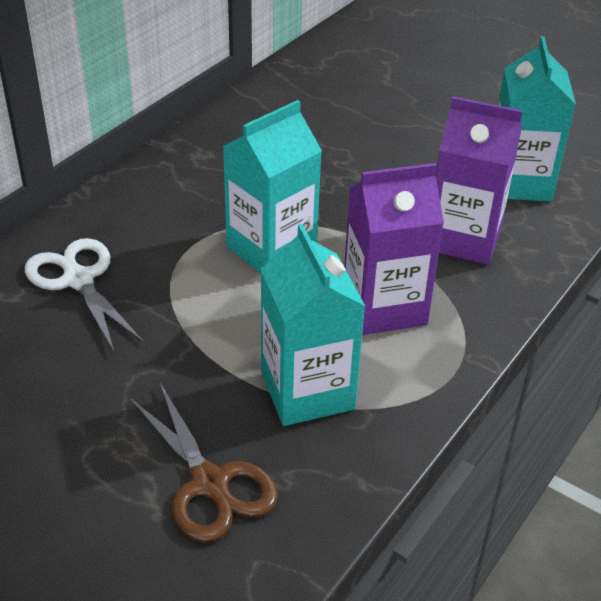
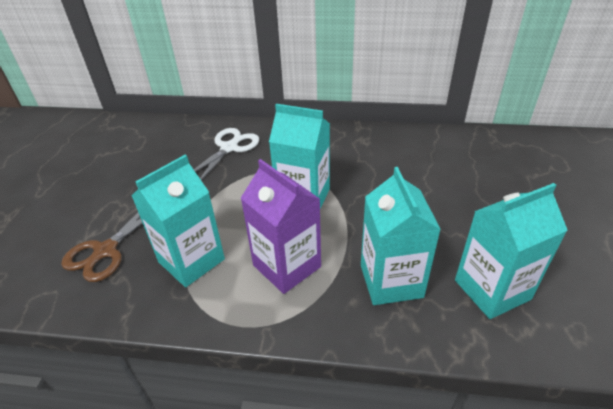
camera: 65 degrees right, 0 degrees up
purple carton [436,96,523,265] -> turquoise carton [361,167,441,305]

